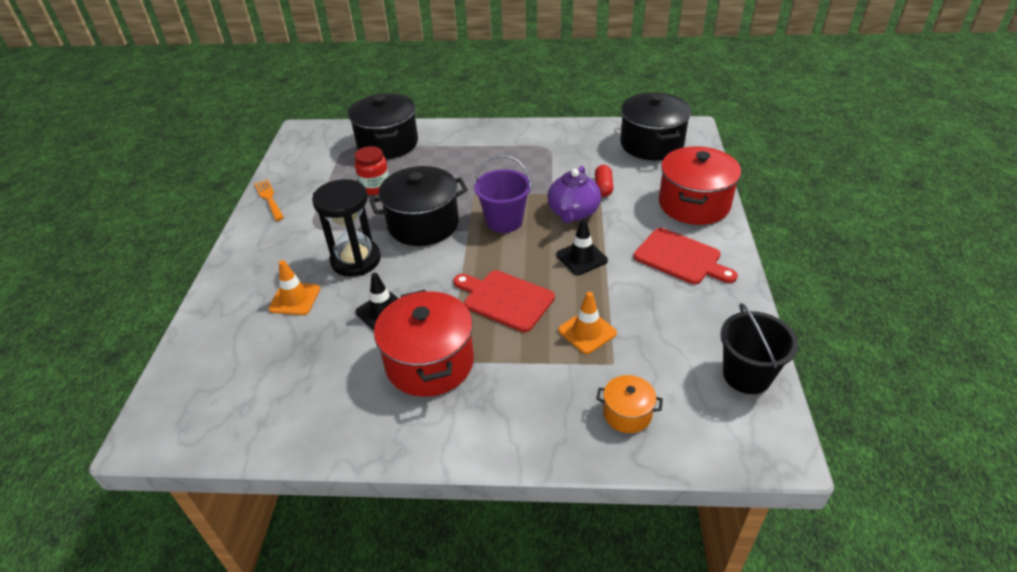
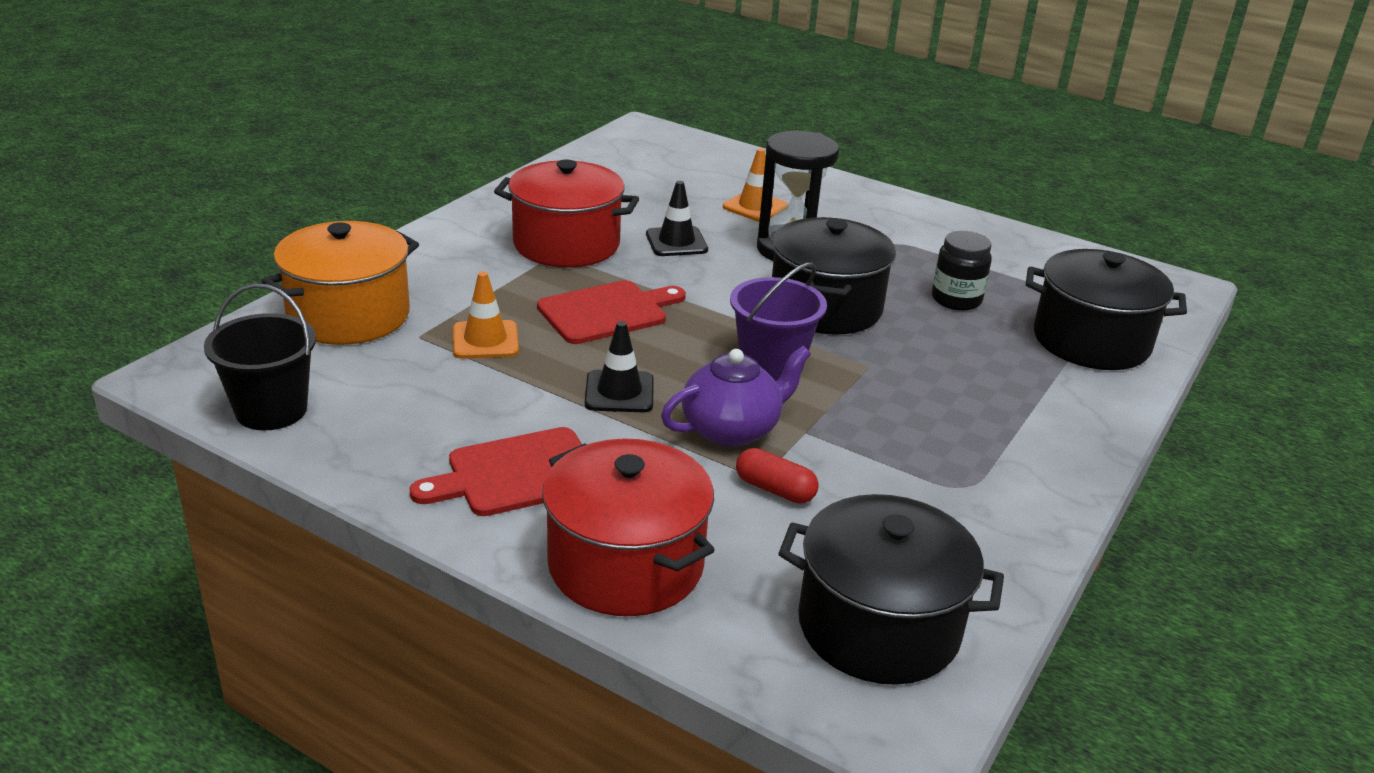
camera: 115 degrees right, 10 degrees down
orange fork [254,179,284,221] -> none
red jar [354,146,389,195] -> black jar [932,231,992,311]
purple teapot [547,166,601,223] -> purple teapot turned 105 degrees clockwise [661,346,811,447]
orange pot [596,375,663,433] -> orange pot [262,221,419,345], size x1.99

